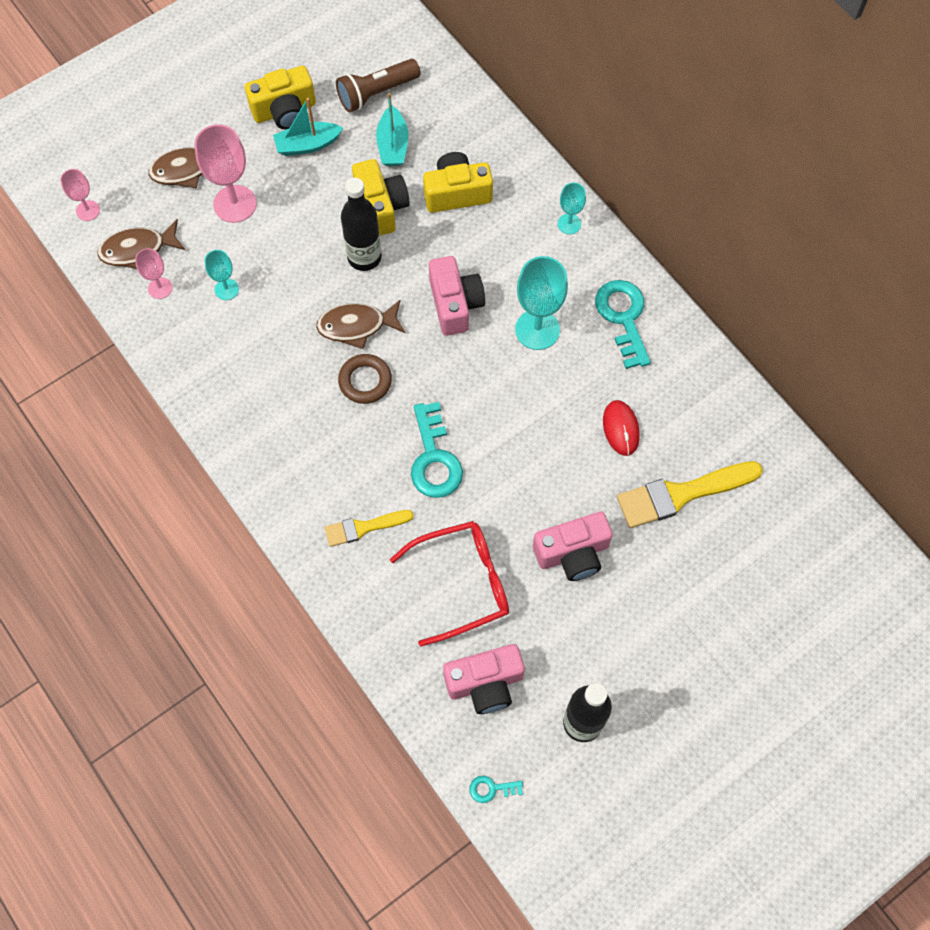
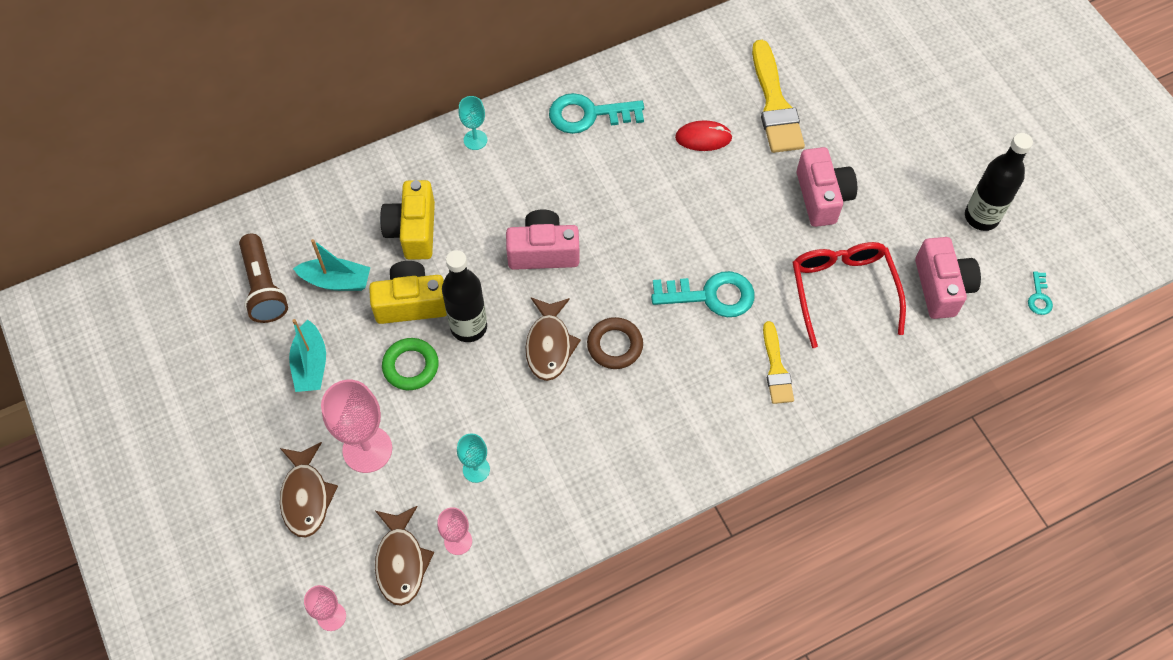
camera: 80 degrees left, 5 degrees down
yellow camera [245,66,316,130] -> none
turquoise goblet [515,256,568,350] -> none
none -> green ring [382,338,439,390]

